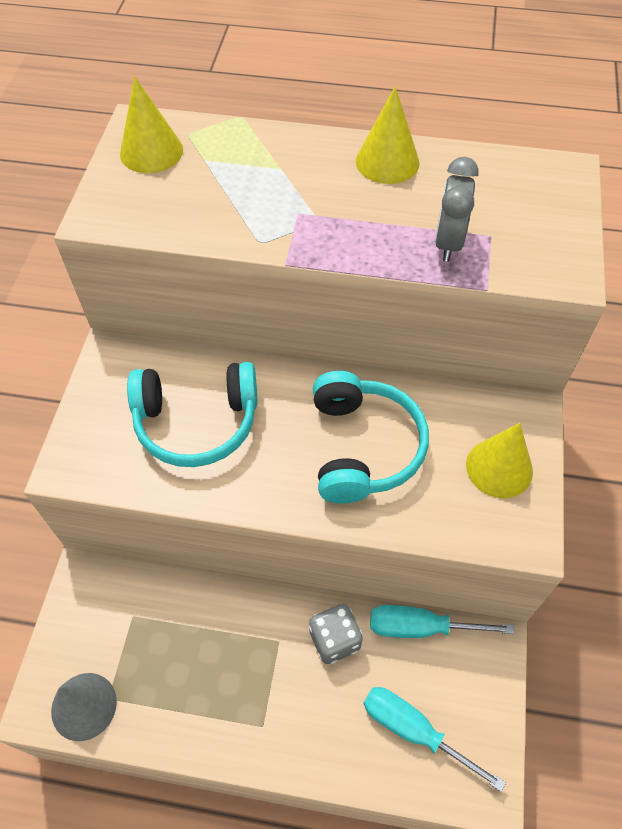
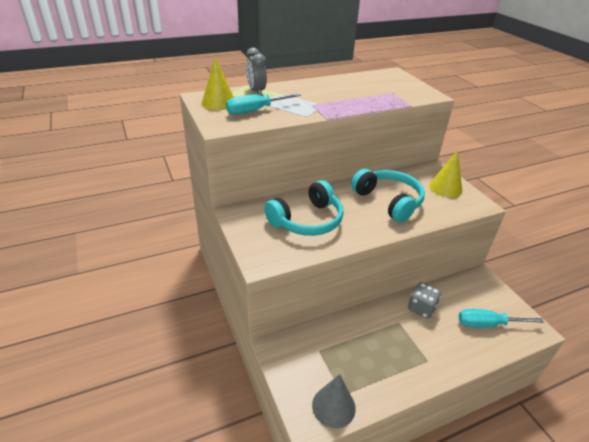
camera: 35 degrees left, 20 degrees down
yellow cone [356,86,420,184] -> none
turquoise screwdriver [370,605,514,638] -> turquoise screwdriver moved to [226,93,301,115]
grey clock [435,157,479,262] -> grey clock moved to [246,47,267,96]

